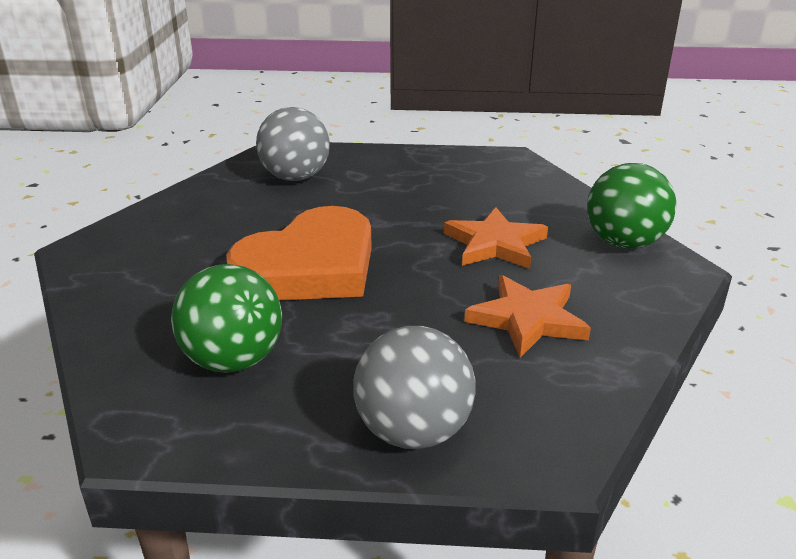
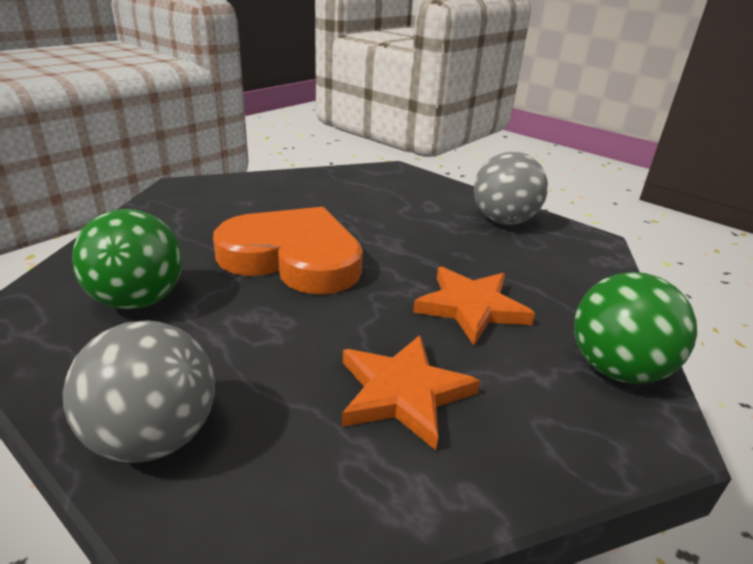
camera: 35 degrees right, 0 degrees up
orange heart [226,206,372,300] -> orange heart turned 150 degrees counterclockwise [213,207,363,294]
grey ball [256,107,330,181] -> grey ball moved to [474,152,548,225]

